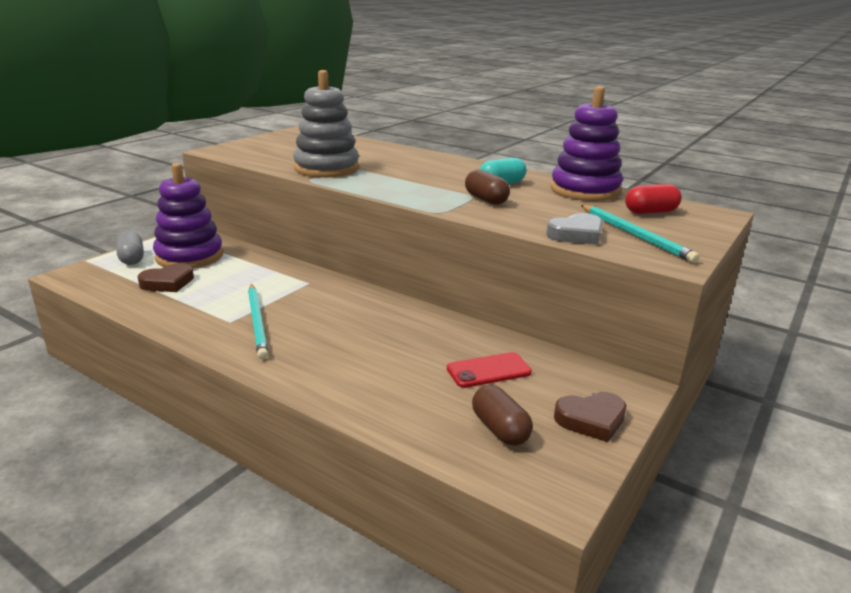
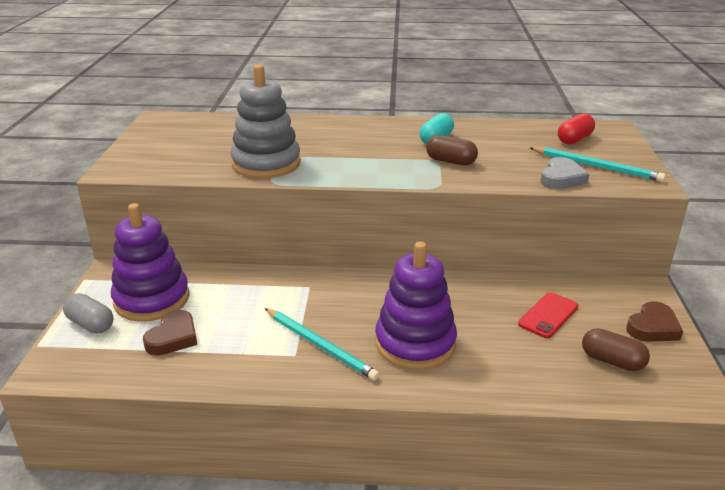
camera: 30 degrees left, 5 degrees up
purple stacking toy [551,86,623,201] -> purple stacking toy moved to [375,241,457,370]

